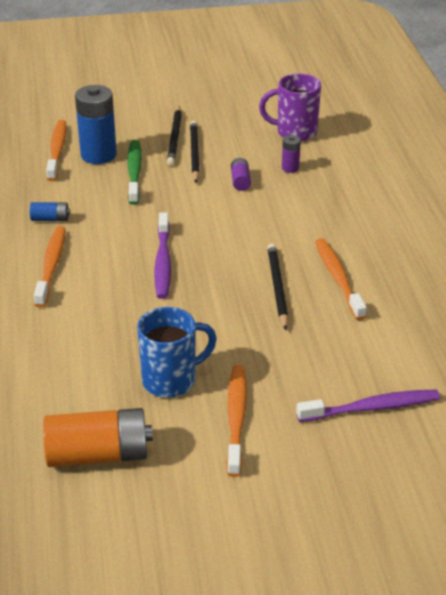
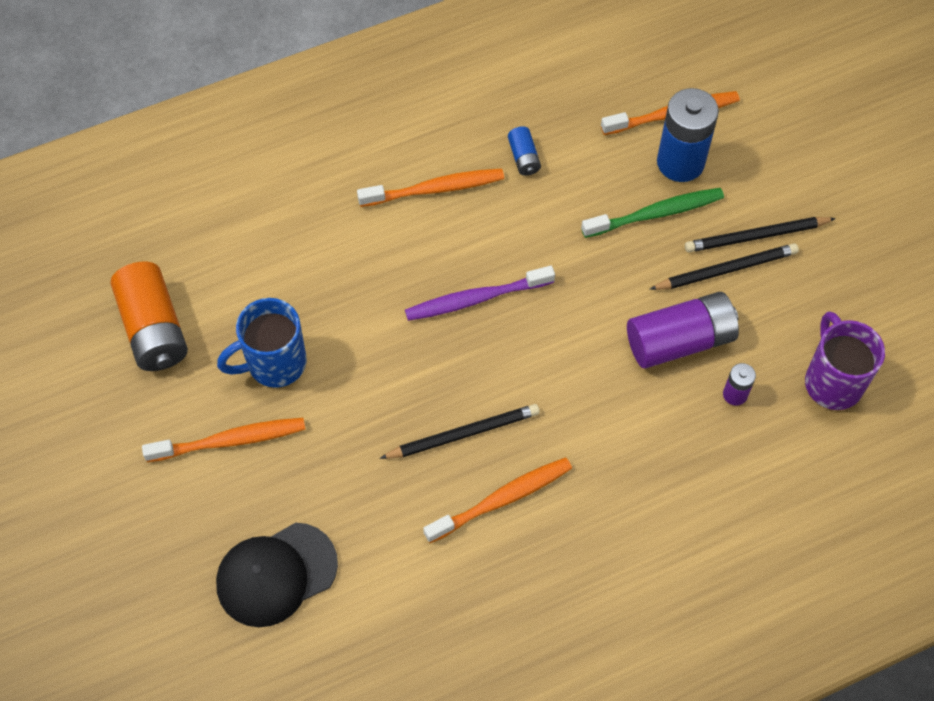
camera: 75 degrees right, 25 degrees up
blue mug [137,307,217,398] -> blue mug turned 105 degrees clockwise [217,298,307,388]
purple battery [231,158,251,191] -> purple battery [627,292,739,368], size x2.09
purple toothbrush [296,390,440,422] -> black cap [216,523,338,627]

